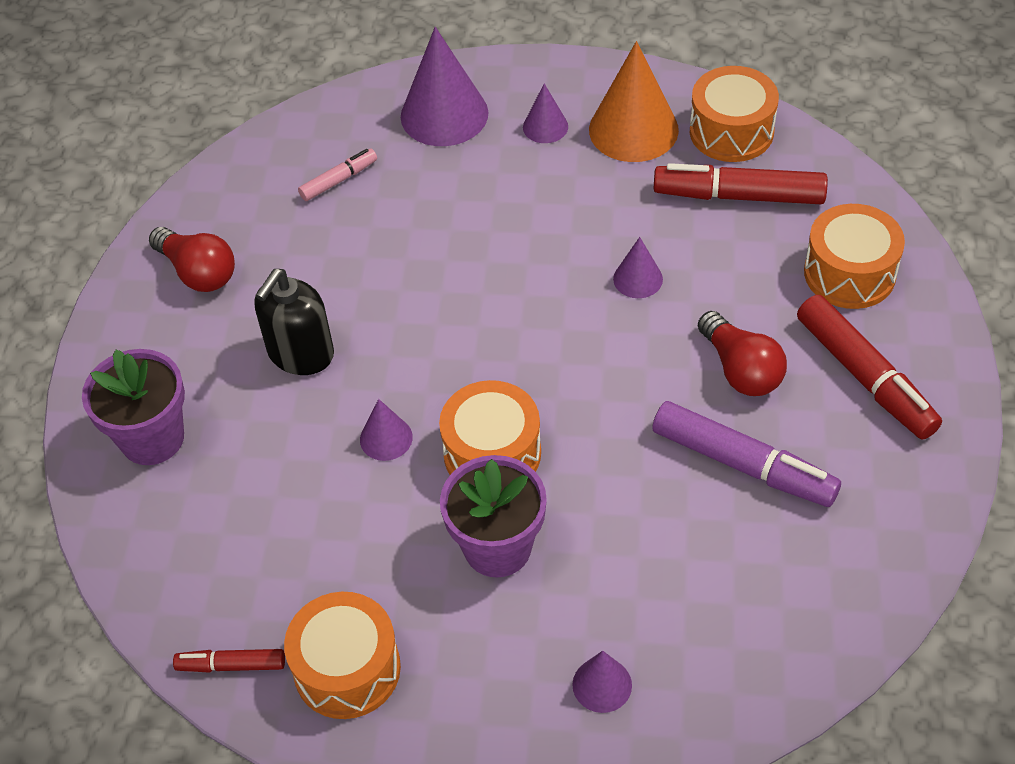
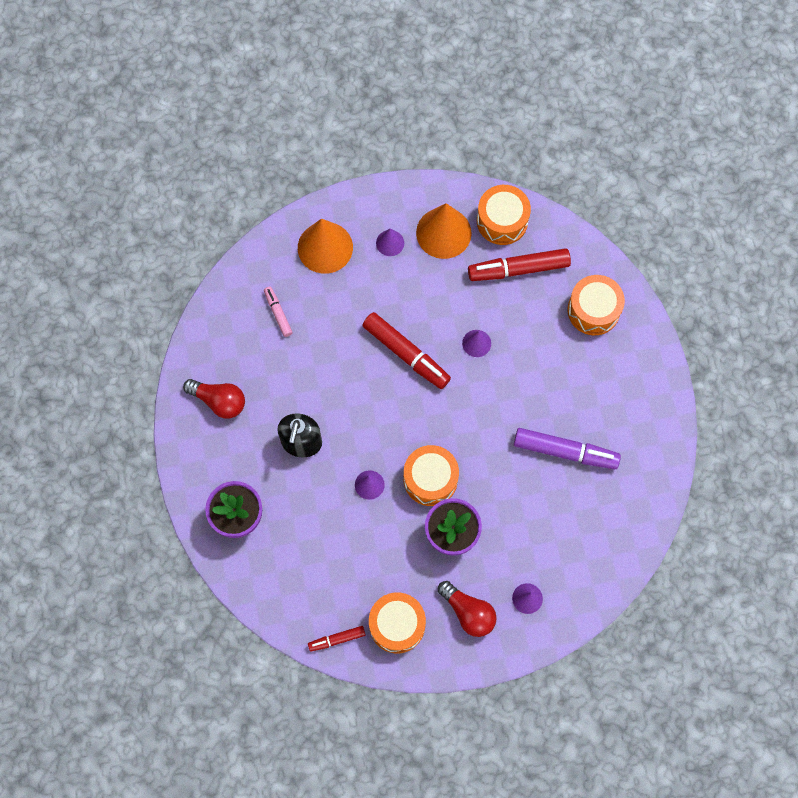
camera: 20 degrees left, 20 degrees up
pink marker [298,148,377,201] -> pink marker turned 60 degrees counterclockwise [264,287,293,337]
purple cone [401,27,488,146] -> orange cone [298,219,353,274]
red light bulb [698,311,787,396] -> red light bulb moved to [438,581,497,637]
red marker [797,295,942,440] -> red marker moved to [362,312,451,389]

